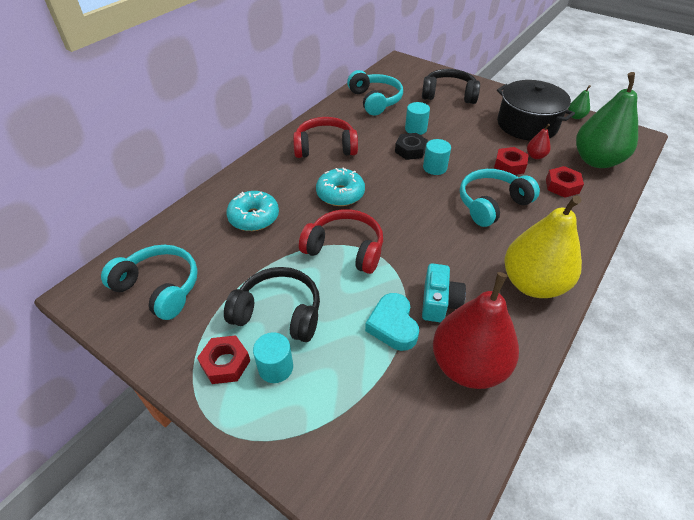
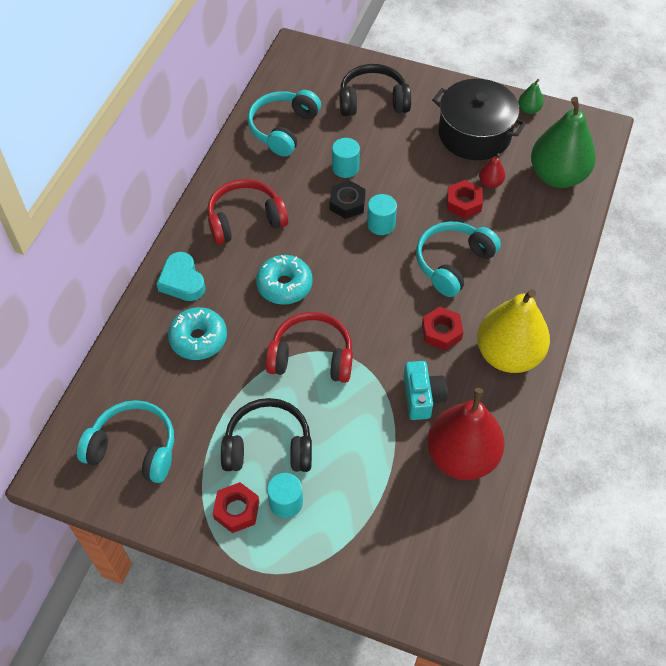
camera: 15 degrees left, 10 degrees up
turquoise headphones [347,70,403,116] -> turquoise headphones turned 120 degrees counterclockwise [247,90,321,157]
turquoise heart [365,293,419,351] -> turquoise heart moved to [157,252,206,301]
red nut [546,166,584,198] -> red nut moved to [422,307,463,350]

